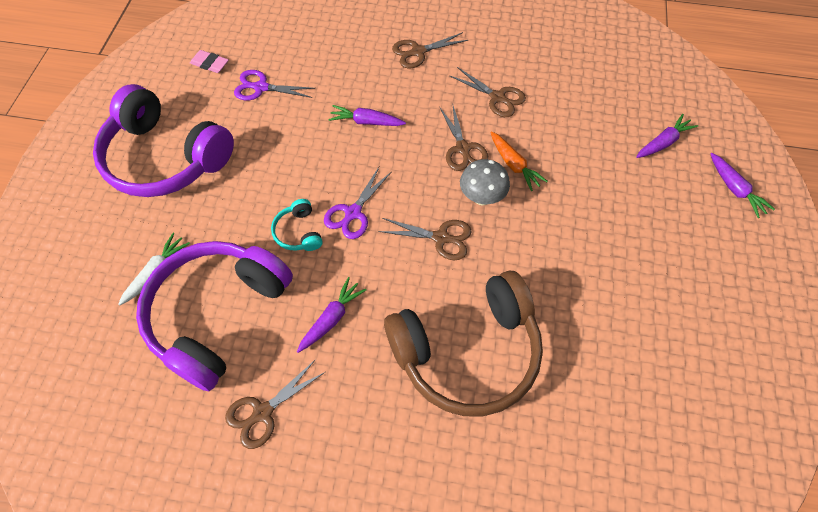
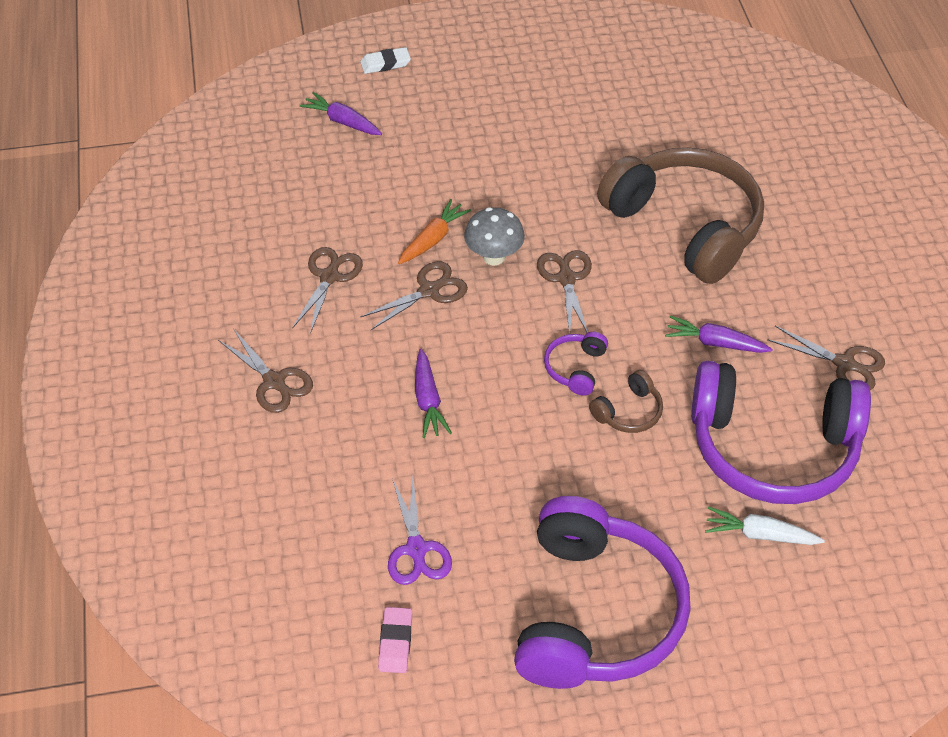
camera: 110 degrees left, 10 degrees down
turquoise headphones [271,199,323,251] -> brown headphones [589,370,663,433]
purple scissors [324,167,391,239] -> purple headphones [544,332,608,396]
purple carrot [711,153,775,218] -> white eraser [360,47,411,74]

